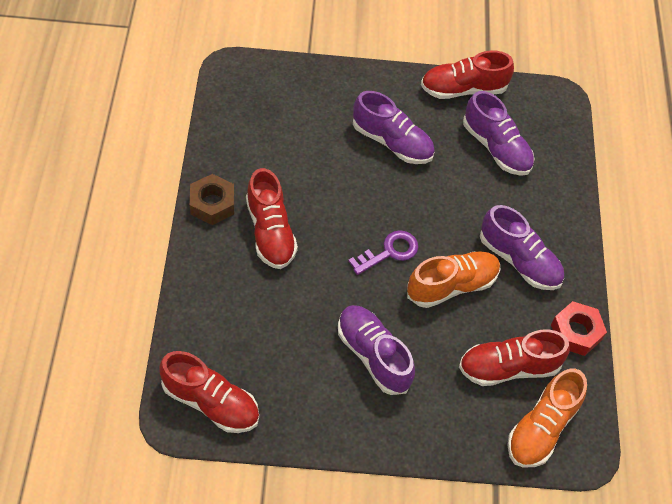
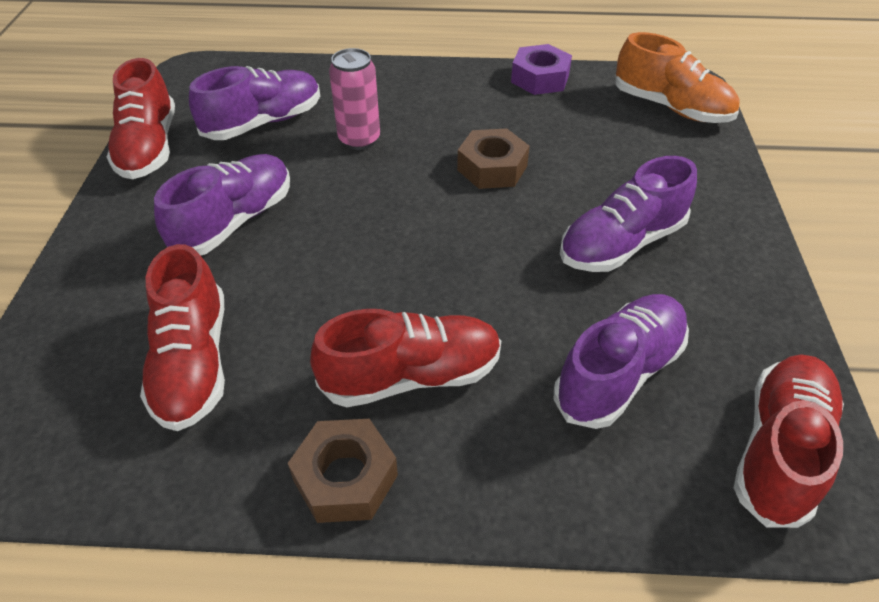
camera: 85 degrees left, 10 degrees down
purple key [348,230,418,275] -> none
orange shoe [407,251,500,308] -> brown nut [457,128,530,189]
red shoe [459,330,570,386] -> red shoe moved to [140,244,225,431]
purple shoe [480,205,564,290] -> purple shoe moved to [554,294,689,429]
red nut [551,301,607,356] -> purple nut [511,44,572,95]
none -> pink can [329,48,380,150]

